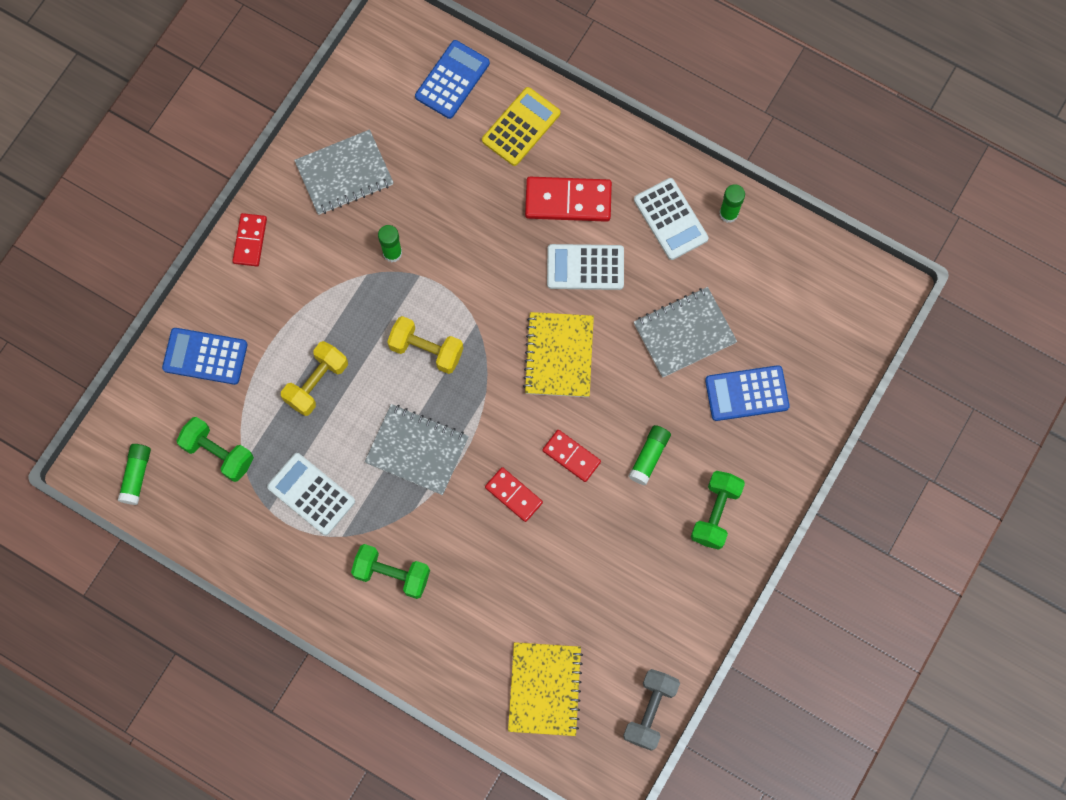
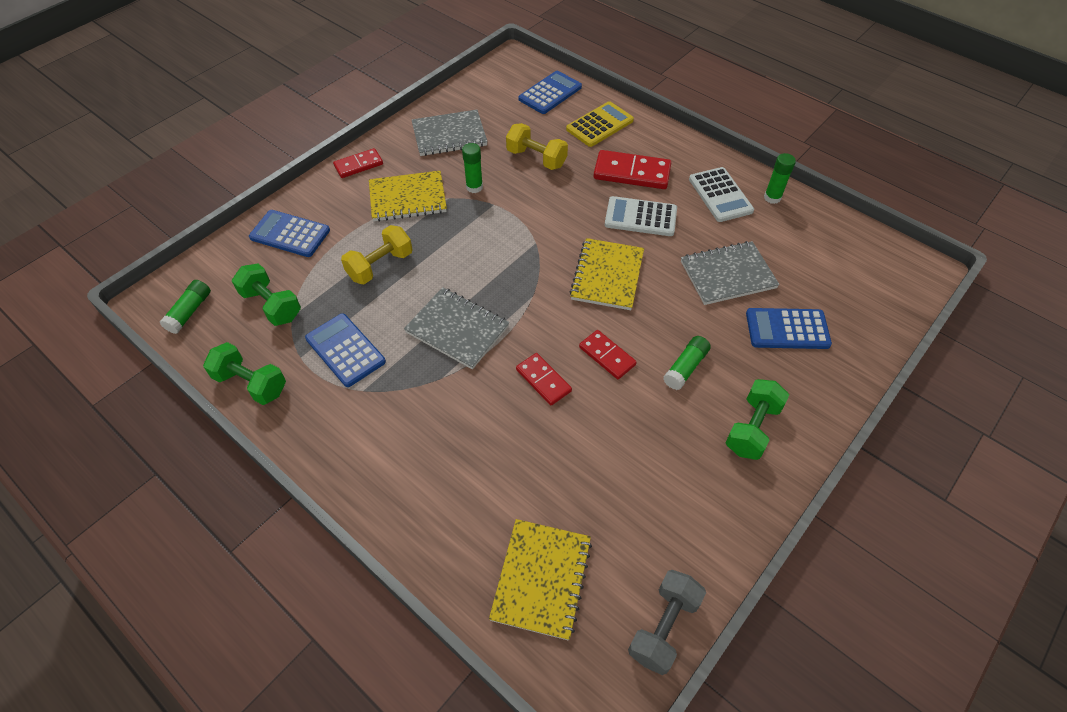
camera: 10 degrees right, 20 degrees down
red domino [232,213,267,266] -> red domino turned 45 degrees clockwise [333,148,383,178]
white calculator [267,453,355,535] -> blue calculator [305,313,386,387]
green dumbbell [351,544,430,599] -> green dumbbell moved to [203,342,286,405]
yellow dumbbell [387,316,463,374] -> yellow dumbbell moved to [506,123,568,170]
none -> yellow notebook [369,171,447,222]

